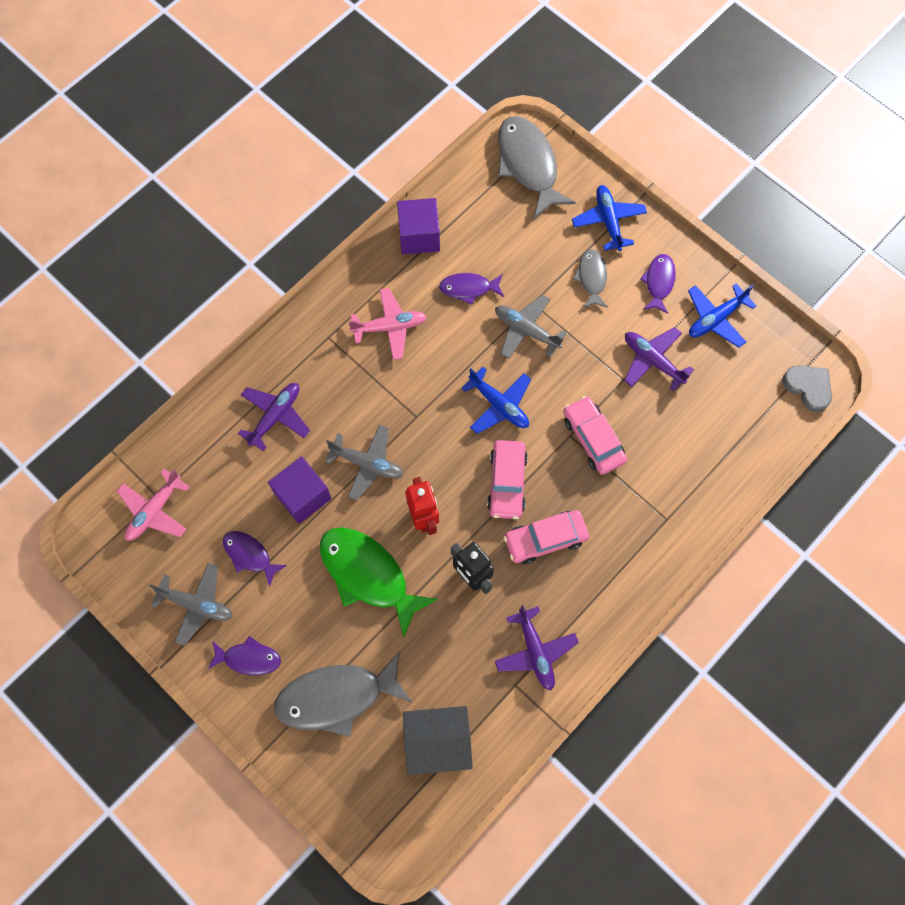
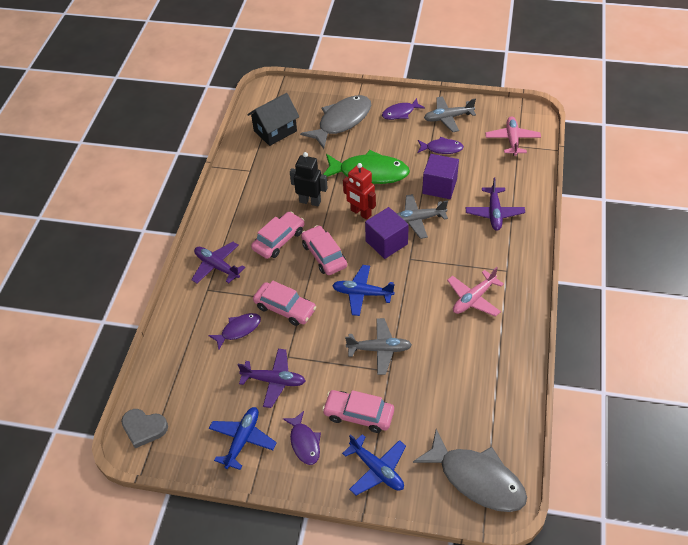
camera: 150 degrees right, 20 degrees down
purple cube [397,198,440,254] -> purple cube moved to [365,207,409,259]
purple fish [439,273,504,305] -> purple fish moved to [208,313,261,350]
purple plane [495,605,579,690] -> purple plane moved to [191,242,245,283]
grey fish [573,249,608,308] -> pink car [322,390,394,433]

